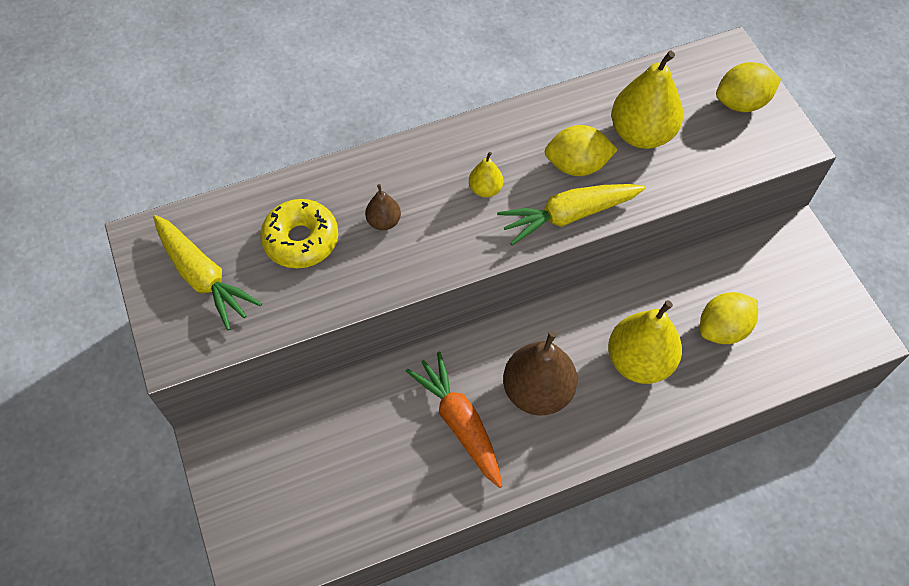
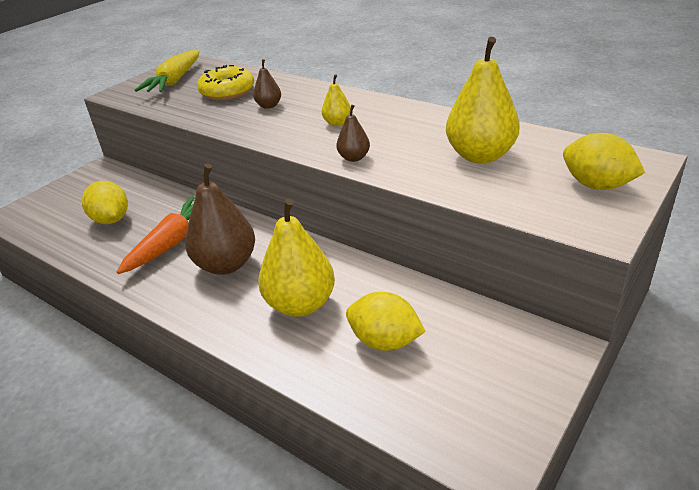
camera: 60 degrees right, 25 degrees down
yellow carrot [497,184,646,245] -> brown pear [336,105,370,162]
yellow lemon [544,125,618,176] -> yellow lemon moved to [82,181,128,224]

